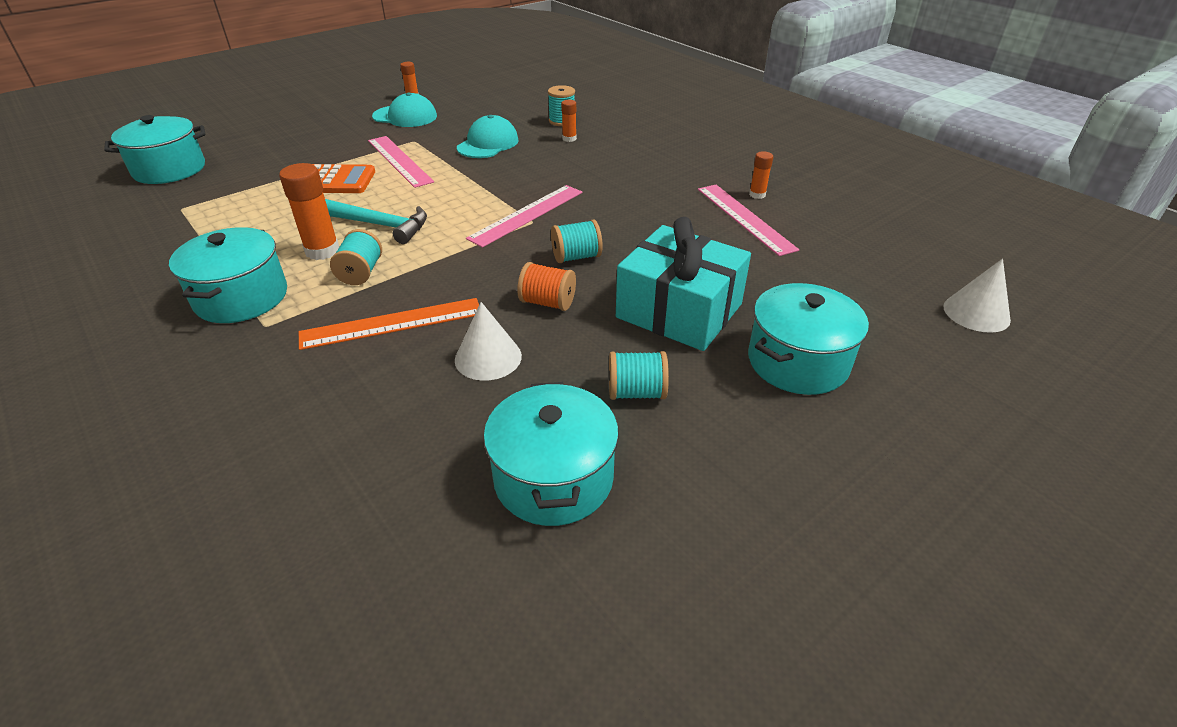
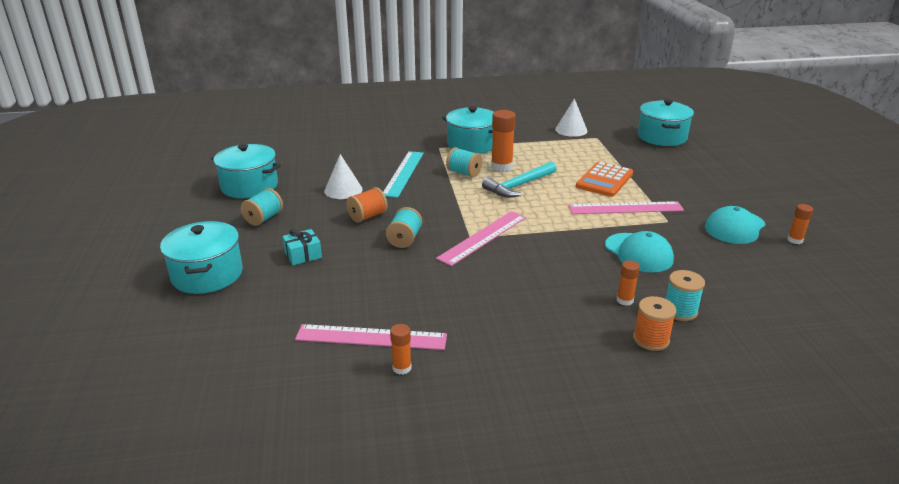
camera: 120 degrees right, 10 degrees down
orange ruler [299,298,479,350] -> turquoise ruler [383,151,424,198]
pink ruler [466,185,582,248] -> pink ruler turned 60 degrees clockwise [436,211,526,266]
turquoise gift [616,217,751,351] -> turquoise gift [282,229,322,265], size x0.43
white cone [943,259,1011,333] -> white cone moved to [555,98,587,137]
none -> orange spool [633,296,676,351]

